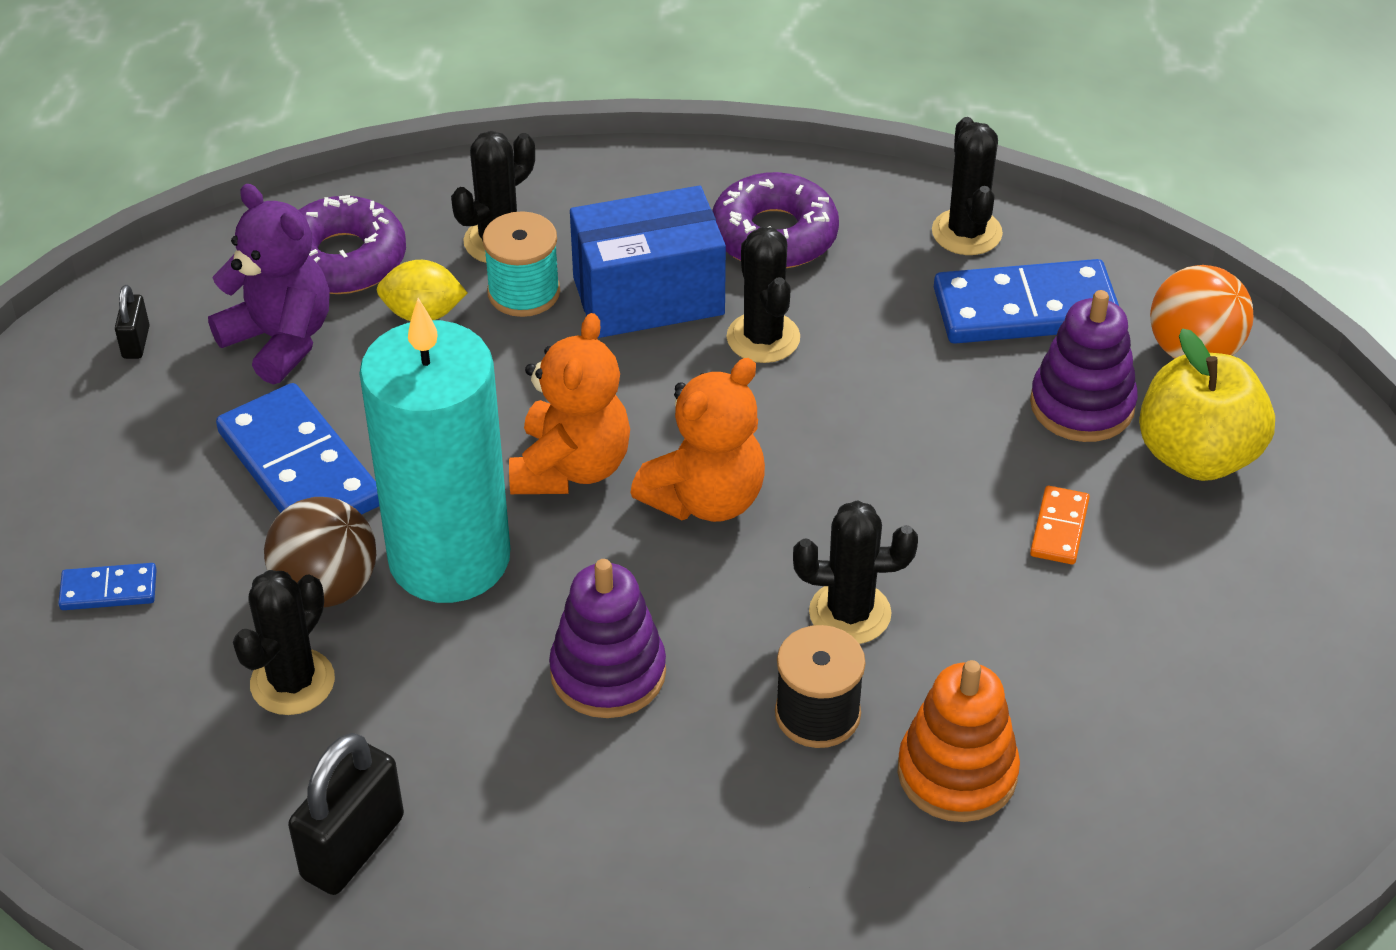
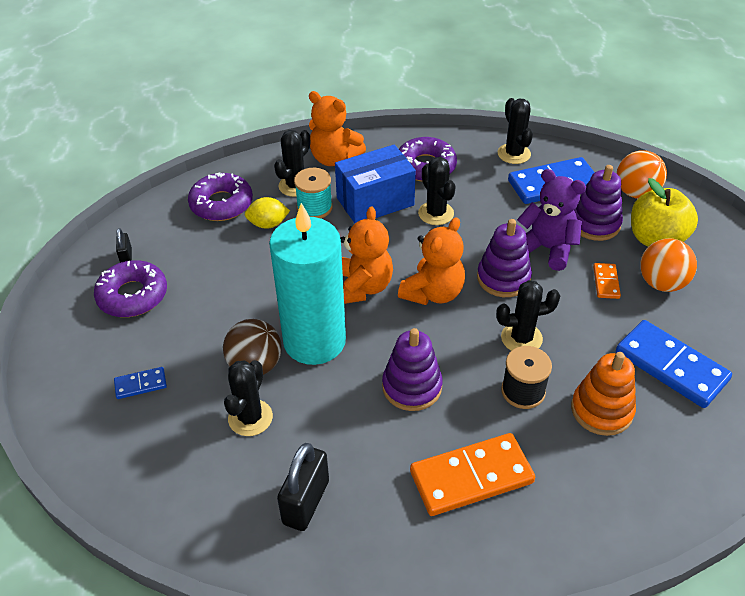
camera: 10 degrees left, 0 degrees up
purple teddy bear [208,184,330,384] -> purple teddy bear moved to [517,169,586,271]
blue domino [216,383,379,514] -> blue domino moved to [616,320,732,408]
none -> purple donut [94,260,167,317]
none -> orange teddy bear [309,91,366,166]
none -> orange domino [410,433,535,516]
none -> purple stacking toy [477,219,532,297]
none -> orange ball [640,238,697,292]

